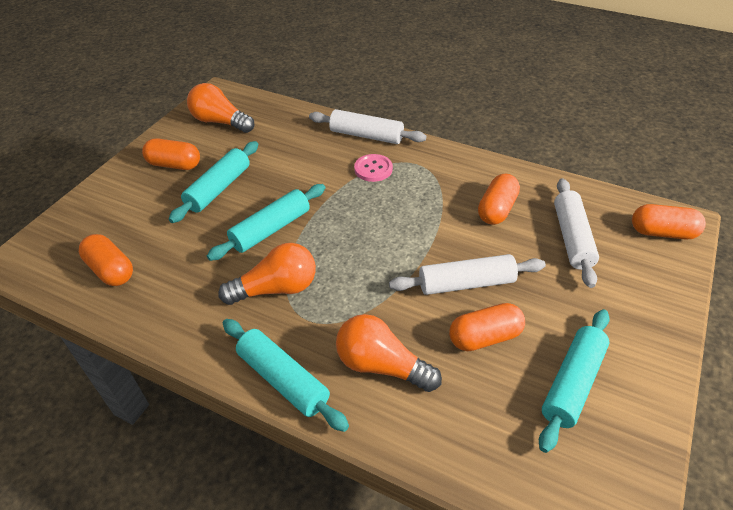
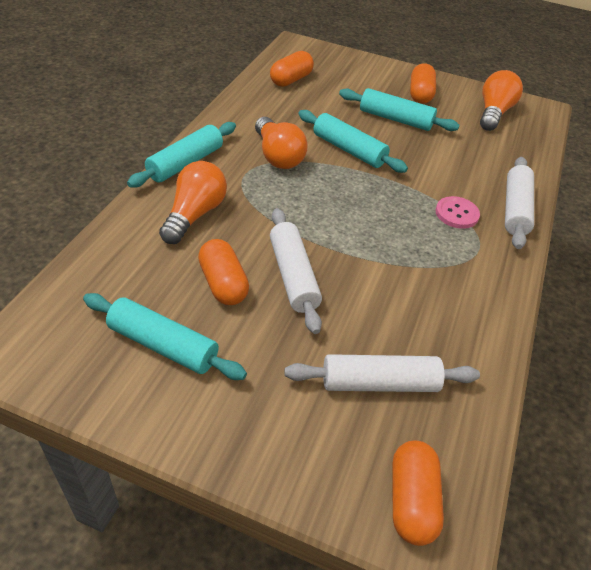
camera: 80 degrees right, 0 degrees up
orange capsule [478,174,520,225] -> none

